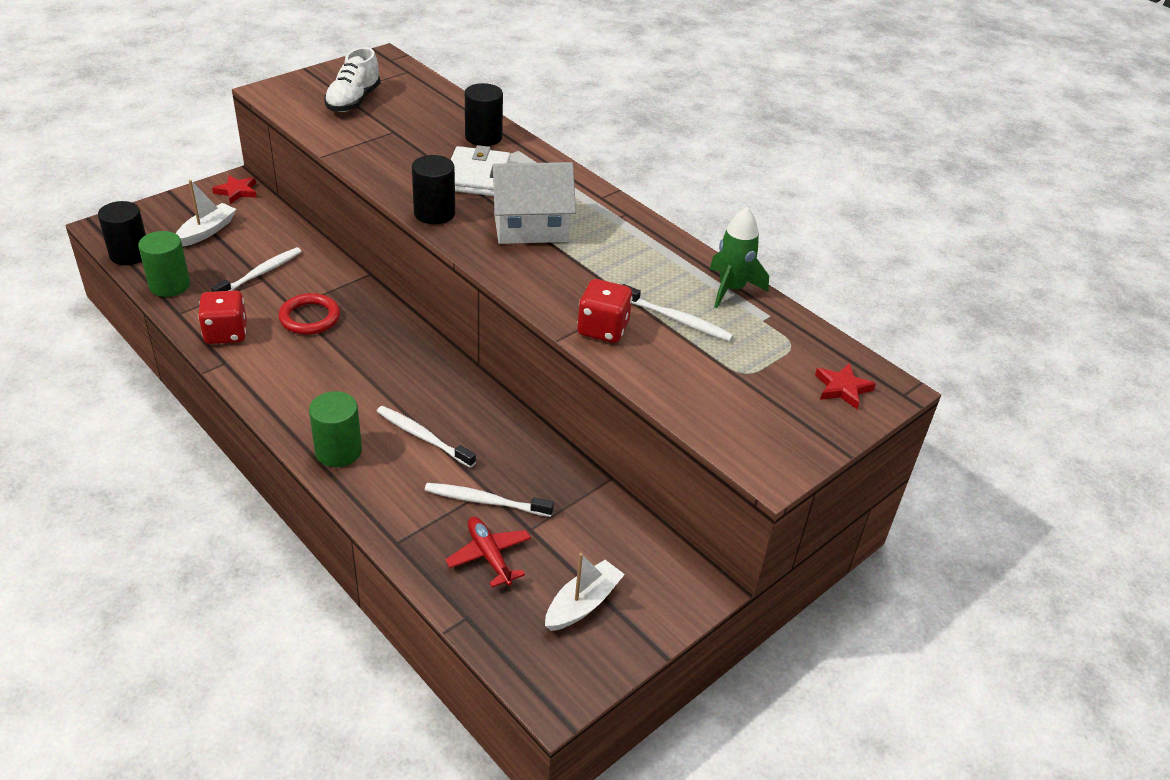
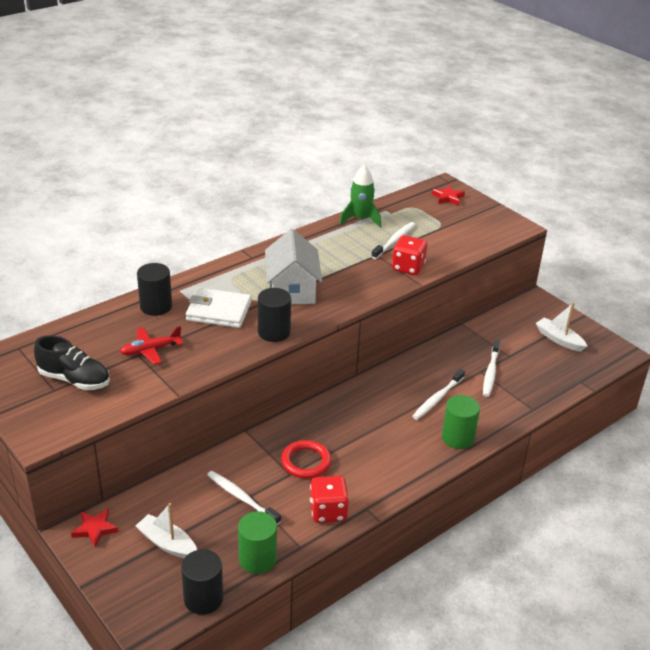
camera: 85 degrees left, 5 degrees down
white shoe [324,47,381,112] -> black shoe [34,335,110,390]
red plane [445,517,531,588] -> red plane moved to [120,326,183,364]

